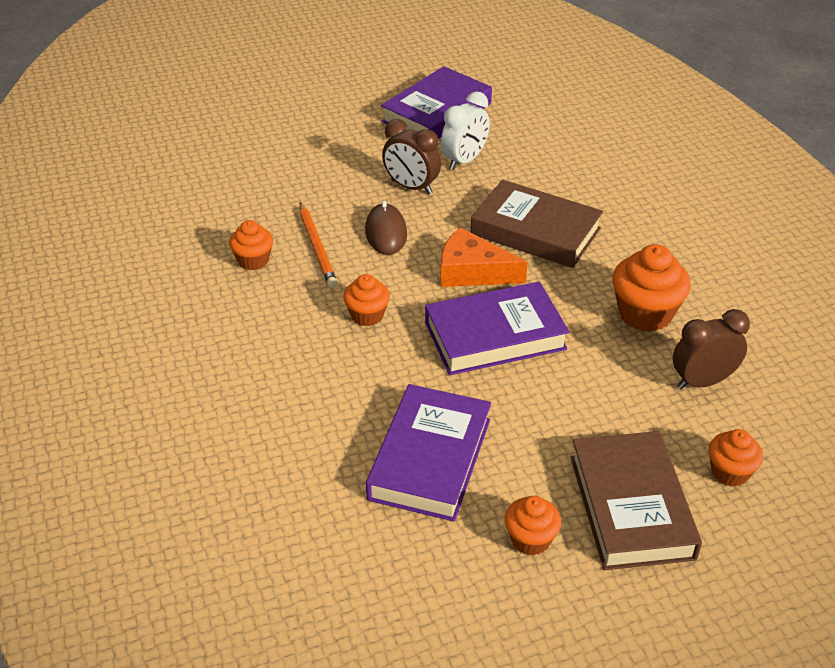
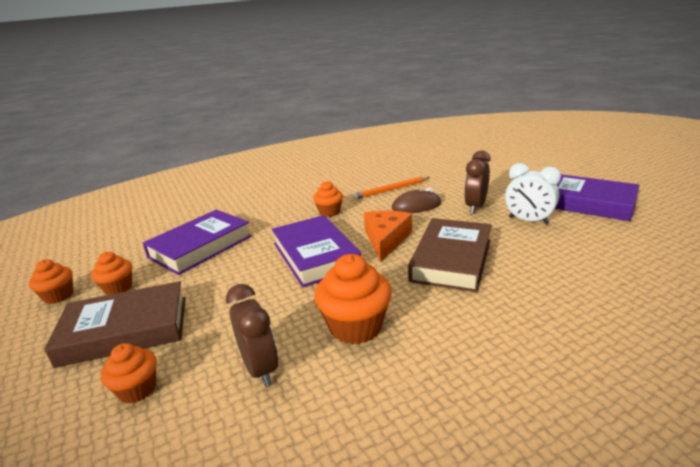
camera: 85 degrees right, 15 degrees down
orange cupcake [229,220,273,270] -> orange cupcake moved to [29,259,73,304]
purple book [366,384,491,521] -> purple book turned 60 degrees counterclockwise [143,210,252,275]

